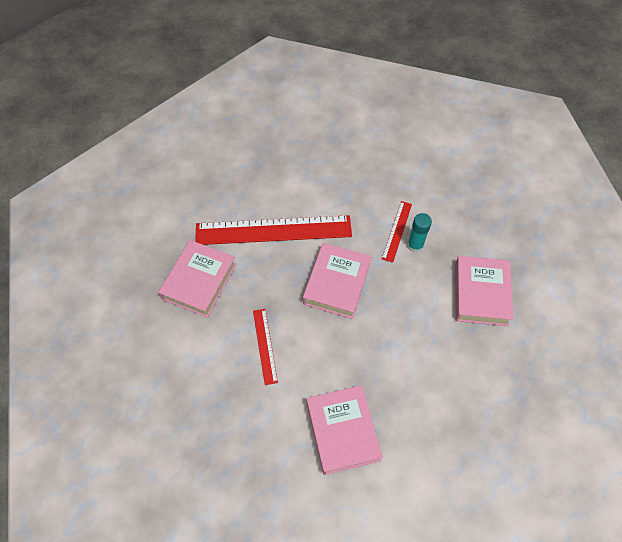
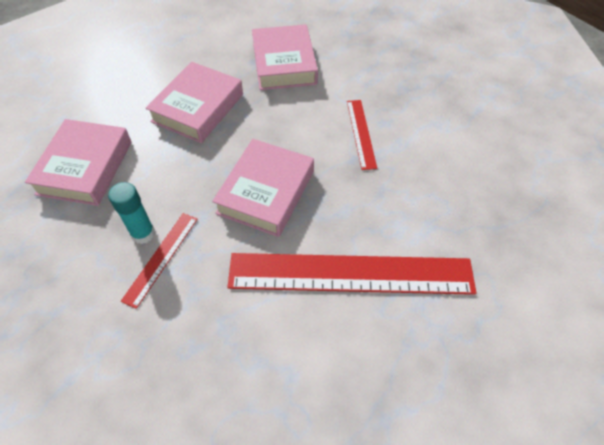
camera: 175 degrees left, 5 degrees down
pink book [158,240,237,318] -> pink book moved to [146,62,243,143]

